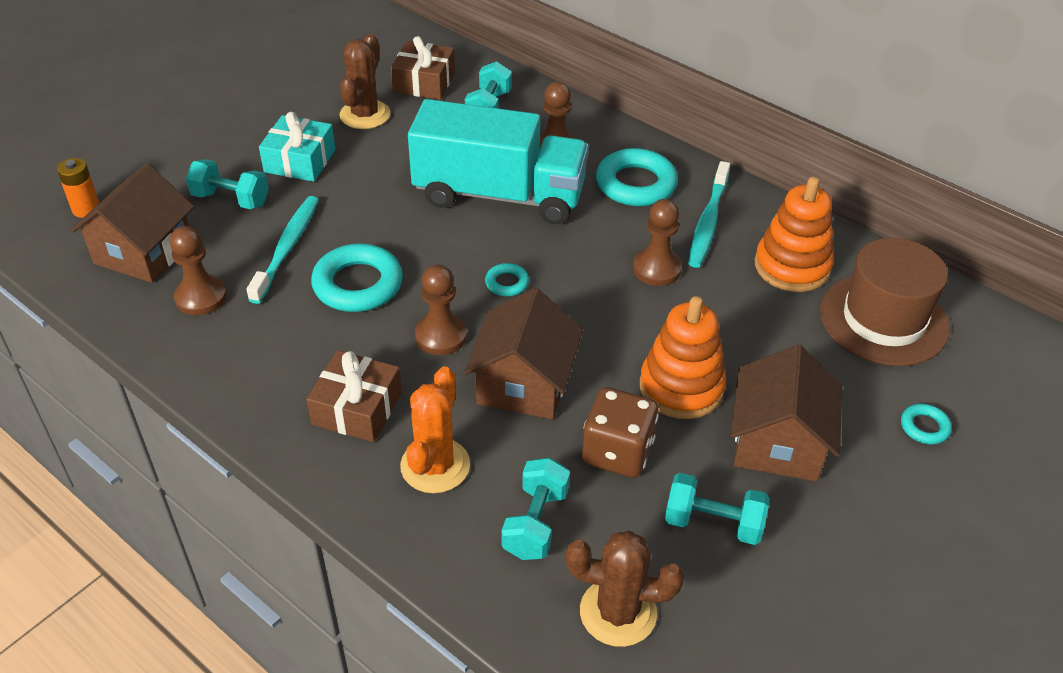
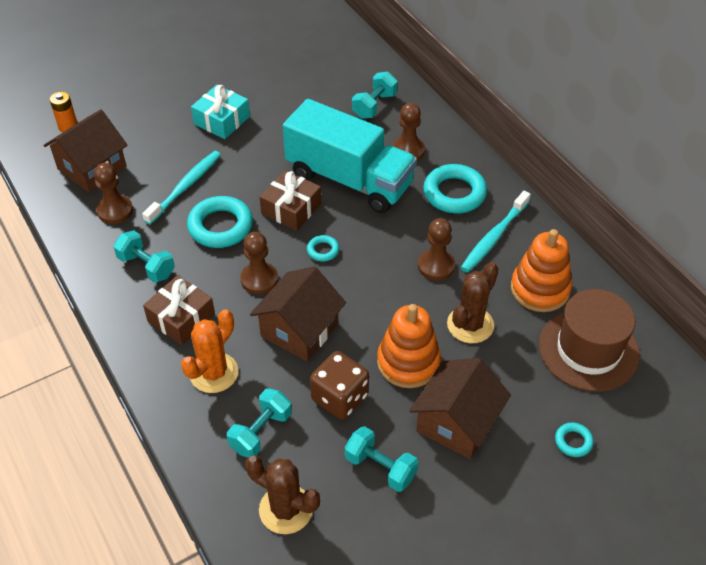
camera: 20 degrees right, 5 degrees up
turquoise dumbbell [186,159,269,210] -> turquoise dumbbell moved to [113,230,175,283]
brown cactus [340,34,390,129] -> brown cactus moved to [447,262,498,343]
brown gift [391,36,455,100] -> brown gift moved to [260,170,321,231]

